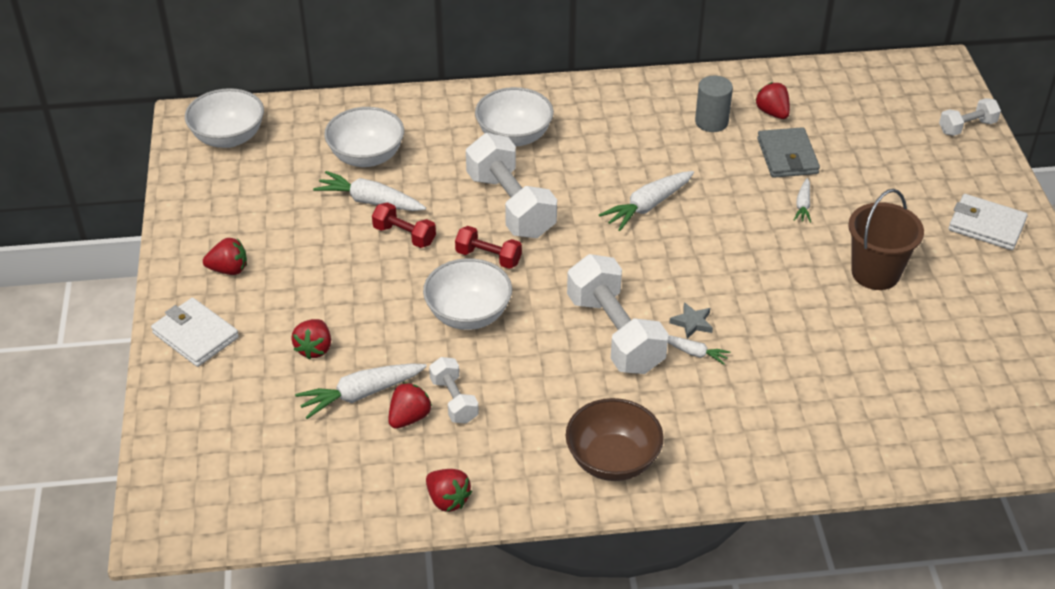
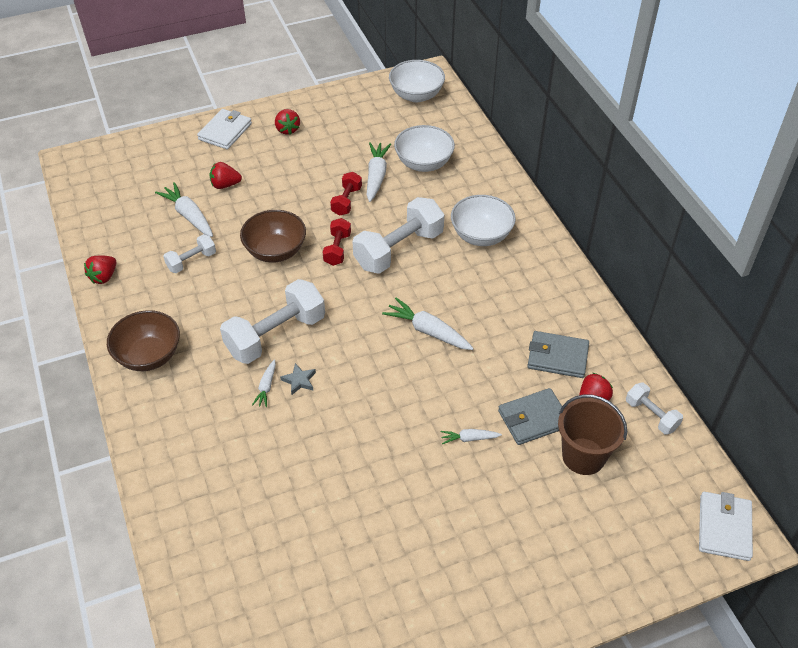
camera: 75 degrees right, 5 degrees up
red strawberry [388,382,432,429] -> none
white bowl [423,258,512,330] -> brown bowl [240,210,306,262]
grey cylinder [695,76,733,132] -> grey wallet [527,331,589,378]
brown bucket [848,189,924,290] -> brown bucket moved to [558,394,627,475]
white dumbbell [939,98,1001,136] -> white dumbbell moved to [626,383,683,435]
white wallet [948,194,1028,250] -> white wallet moved to [699,492,753,561]

